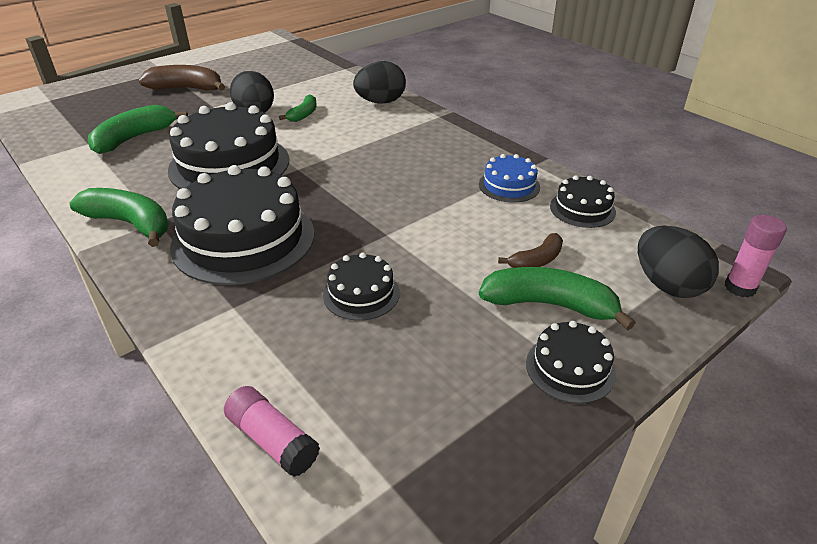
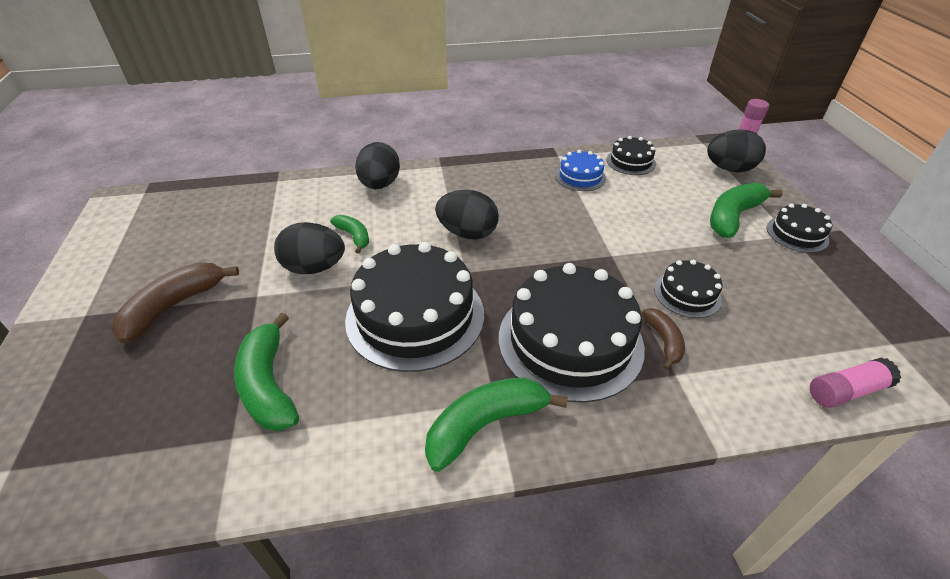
camera: 60 degrees left, 5 degrees up
brown banana [498,233,563,268] -> brown banana moved to [642,308,685,370]
none -> black egg [435,190,499,240]

